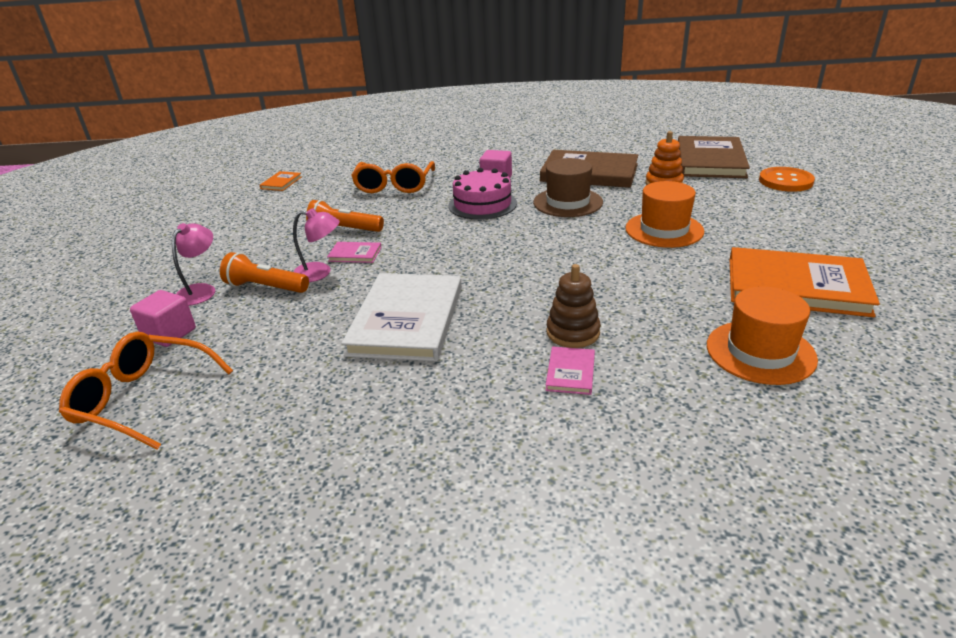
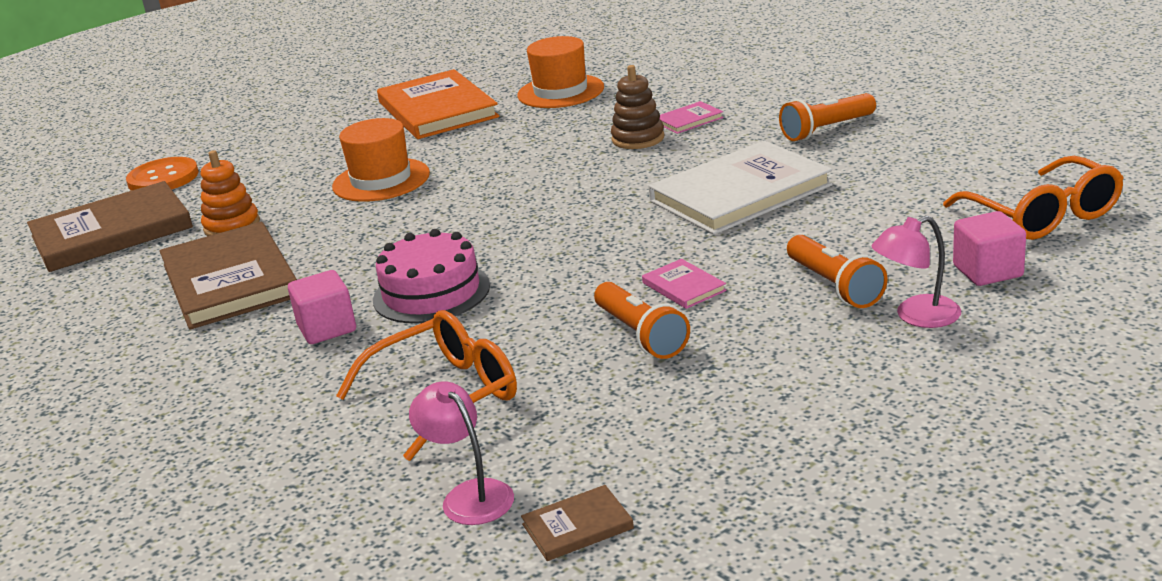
camera: 130 degrees left, 5 degrees down
orange book [260,171,302,191] -> brown book [521,485,634,561]
pink lamp [293,208,340,282] -> pink lamp moved to [409,381,514,525]
brown hat [533,158,603,217] -> none
none -> orange flashlight [779,93,876,141]

